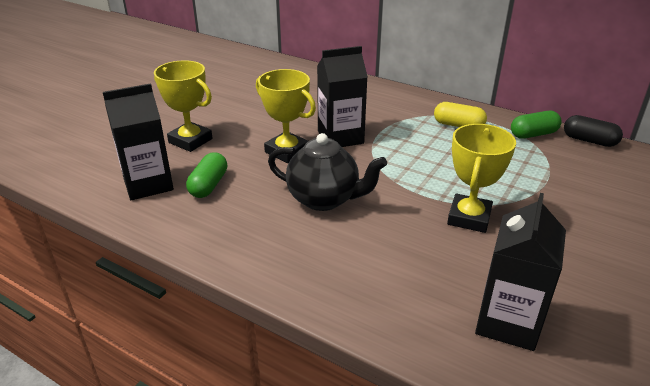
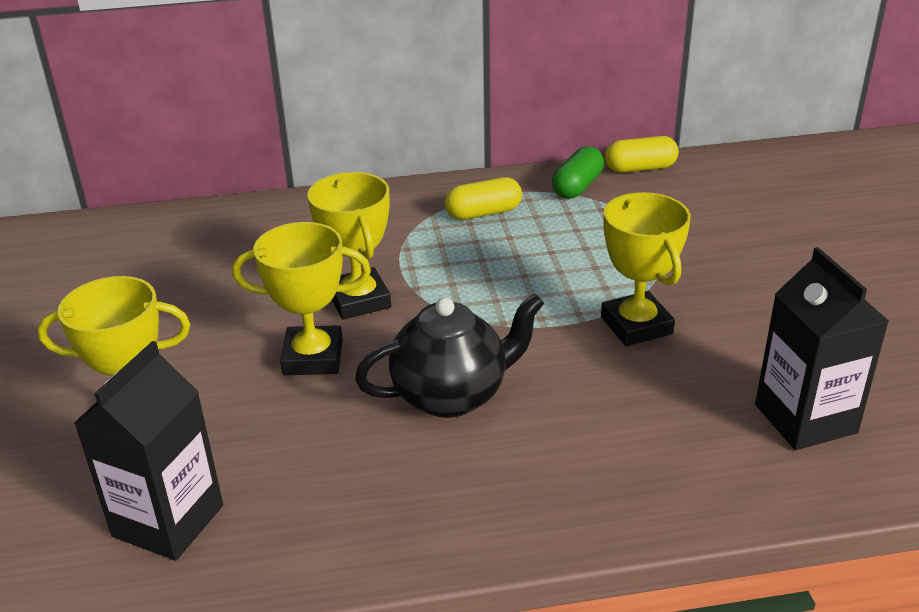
camera: 40 degrees left, 0 degrees up
green capsule [186,152,227,198] -> none
black carton [317,46,368,147] -> yellow trophy [307,172,391,320]
black capsule [564,115,623,147] -> yellow capsule [604,136,679,173]

